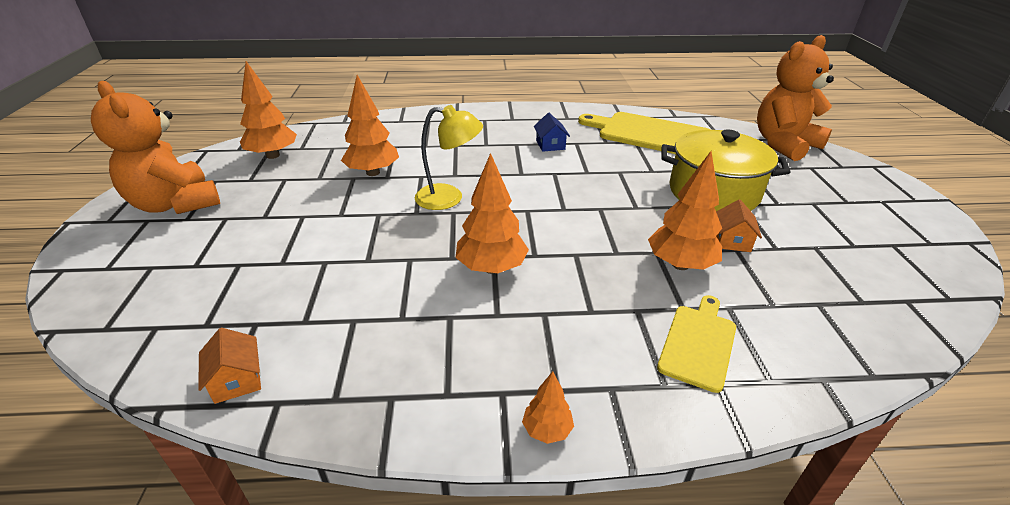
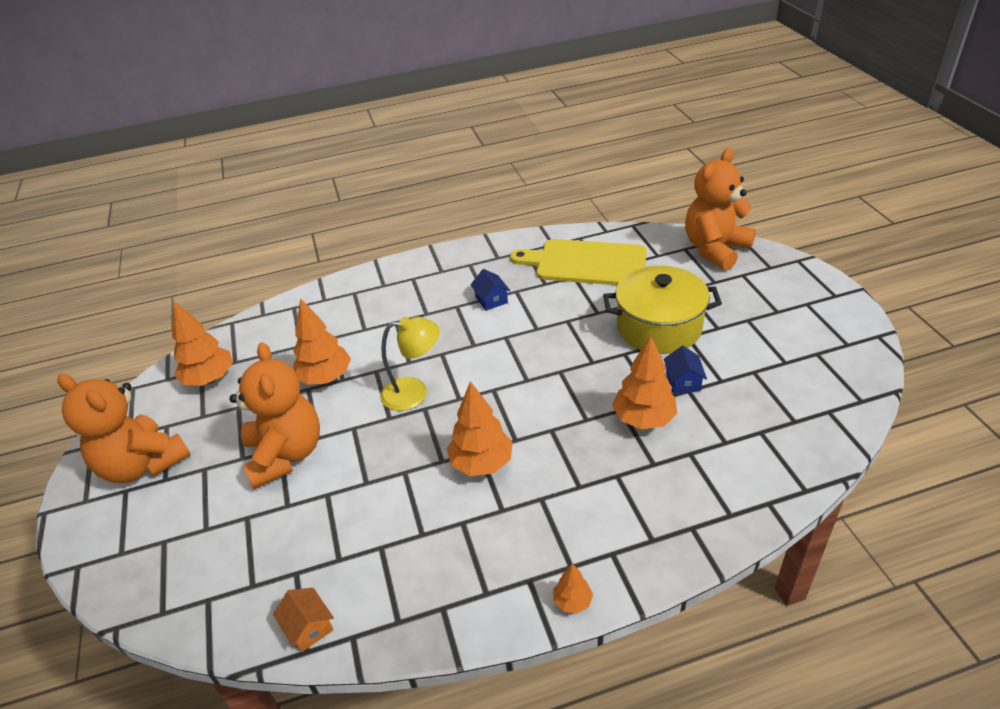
camera: 10 degrees left, 5 degrees up
yellow cutting board [657,295,736,393] -> none
orange house [716,200,762,252] -> blue house [664,346,707,393]
none -> orange teddy bear [229,342,320,489]

